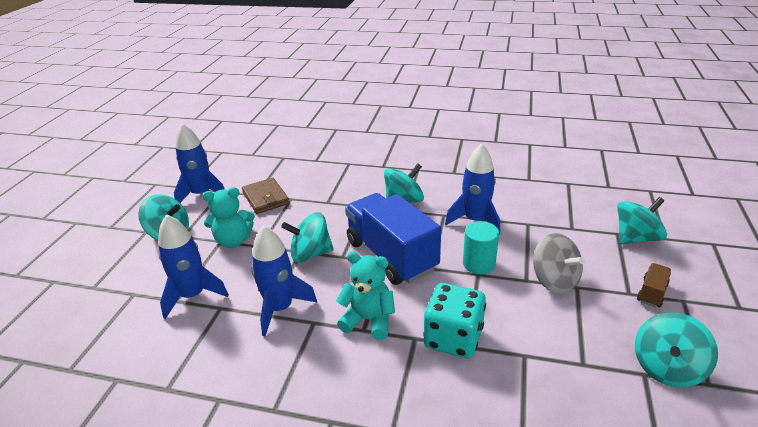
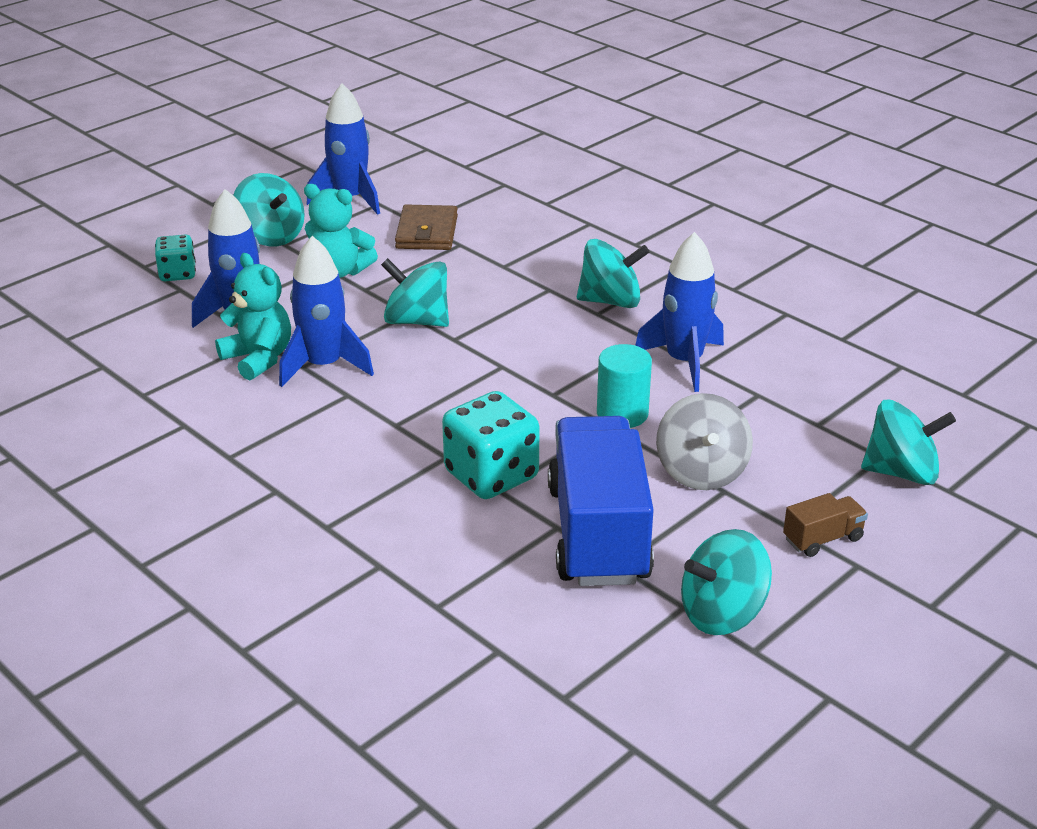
camera: 30 degrees right, 0 degrees up
turquoise teddy bear [336,252,395,340] -> turquoise teddy bear moved to [215,253,291,380]
blue truck [345,193,441,285] -> blue truck moved to [548,416,654,586]
none -> turquoise dice [155,234,196,281]

